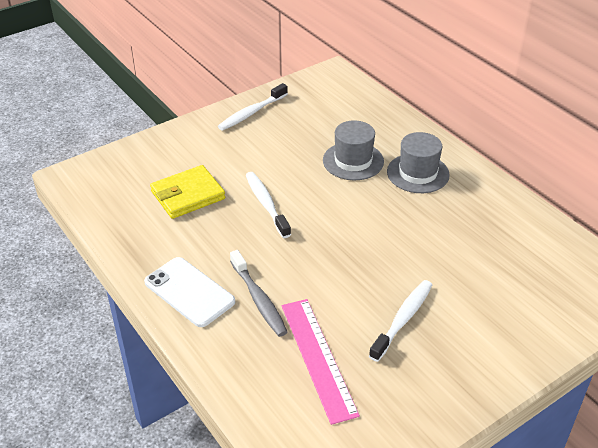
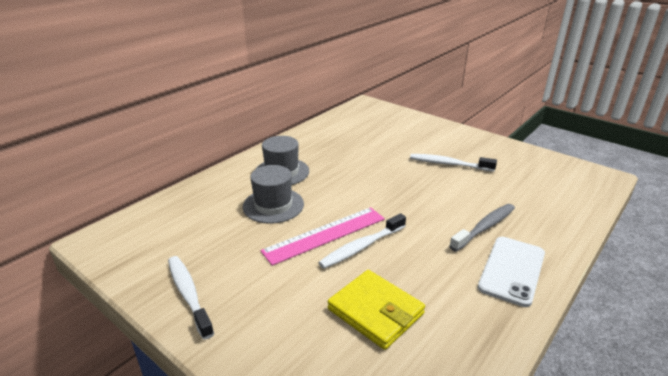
camera: 105 degrees left, 10 degrees down
white toothbrush [218,83,288,131] -> white toothbrush turned 150 degrees counterclockwise [168,256,214,340]
pink ruler [282,299,360,425] -> pink ruler moved to [260,207,385,266]

